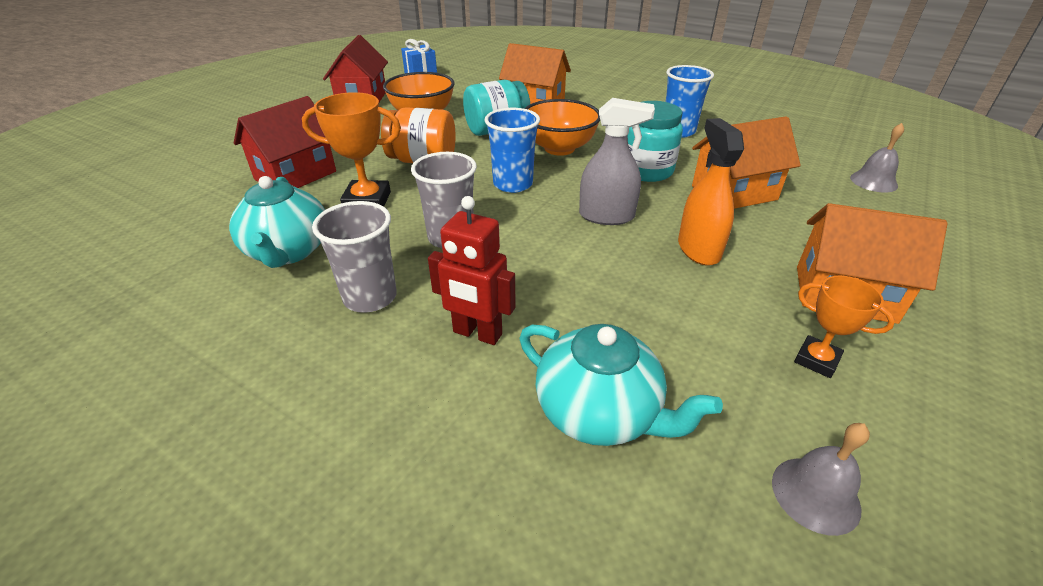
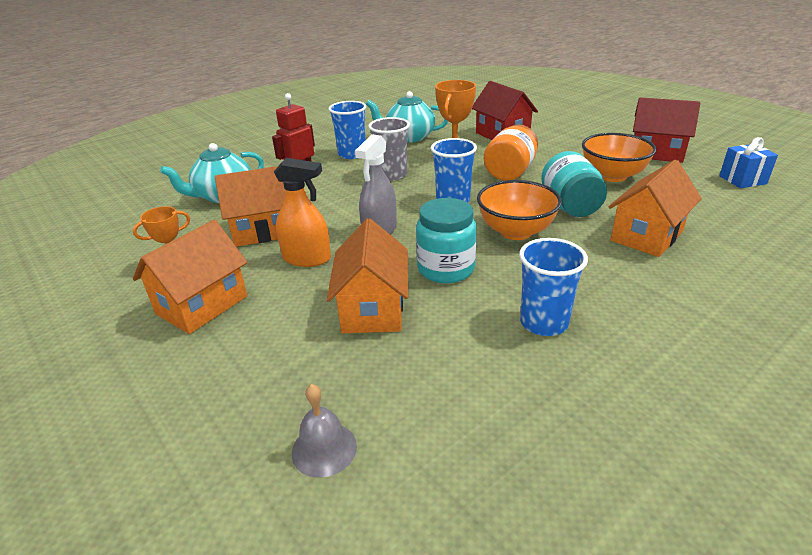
camera: 110 degrees right, 5 degrees down
grey cup [312,201,397,313] -> blue cup [328,101,366,159]
grey bell [772,423,870,536] -> none
none -> orange house [215,166,286,247]

